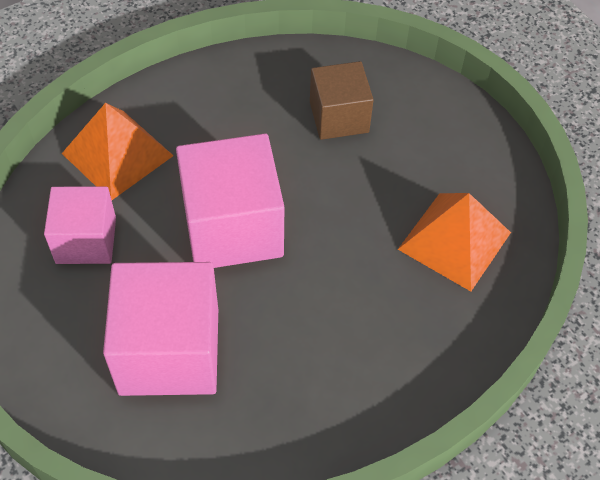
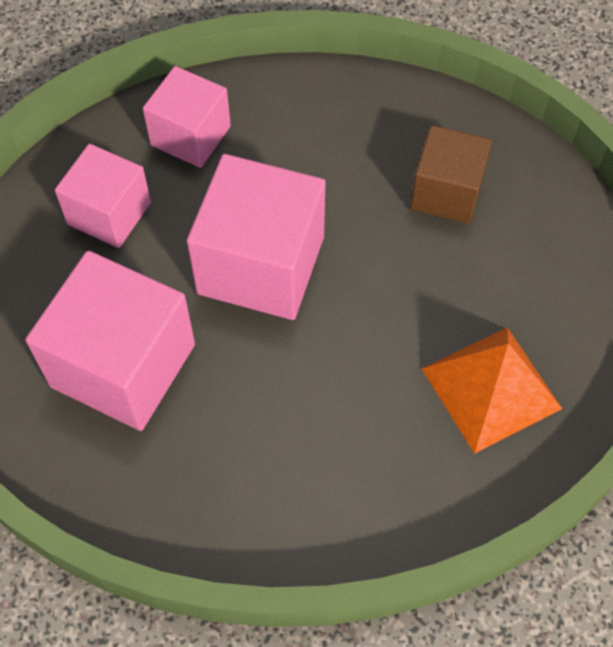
camera: 30 degrees right, 5 degrees up
orange pyramid [62,103,174,200] -> pink cube [143,66,231,168]

